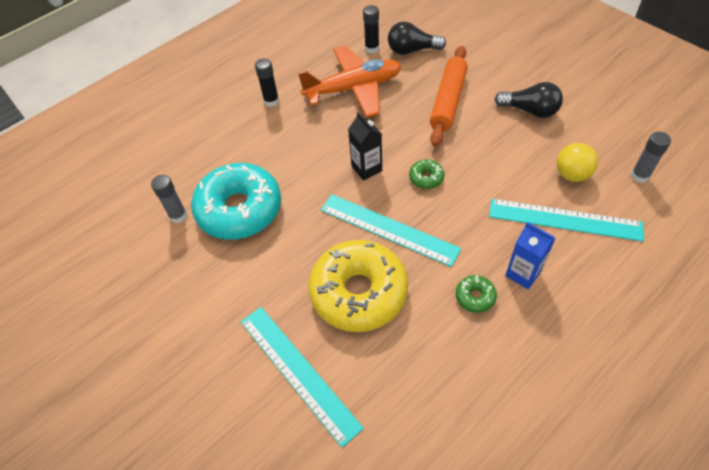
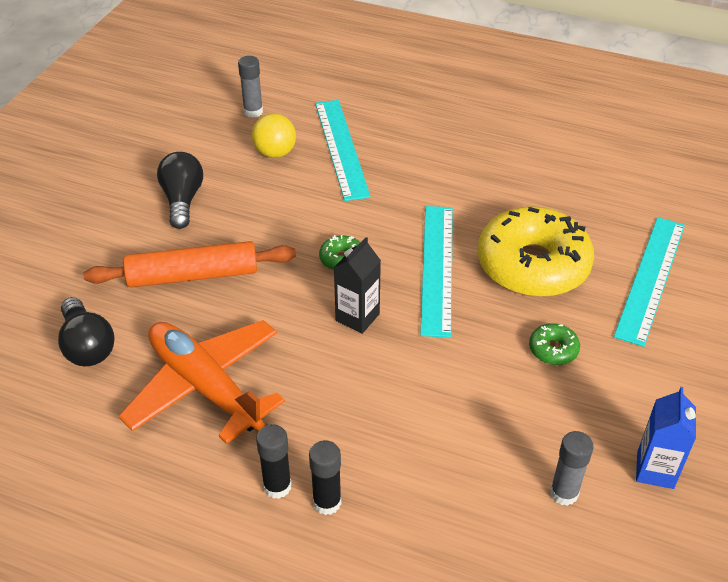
camera: 120 degrees left, 10 degrees down
turquoise donut [191,163,281,240] -> none
black glue stick [363,5,379,53] -> black glue stick moved to [309,440,341,515]
green donut [456,275,497,313] -> green donut moved to [529,323,580,365]
blue carton [505,222,556,289] -> blue carton moved to [636,387,696,489]

